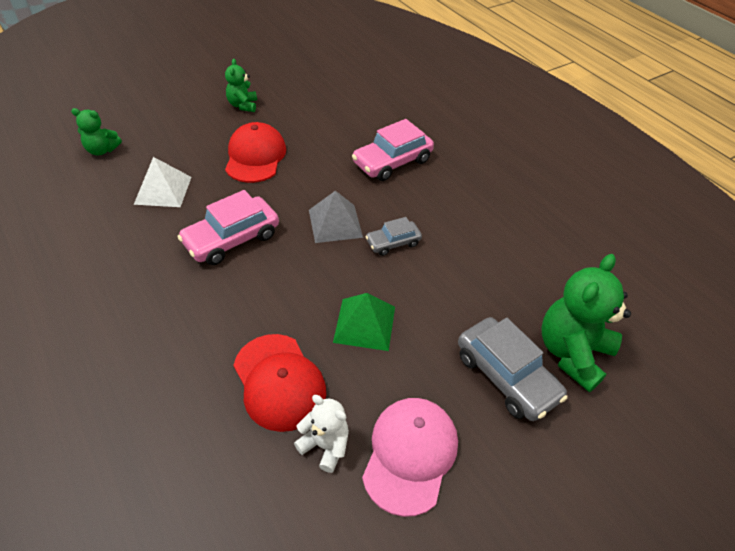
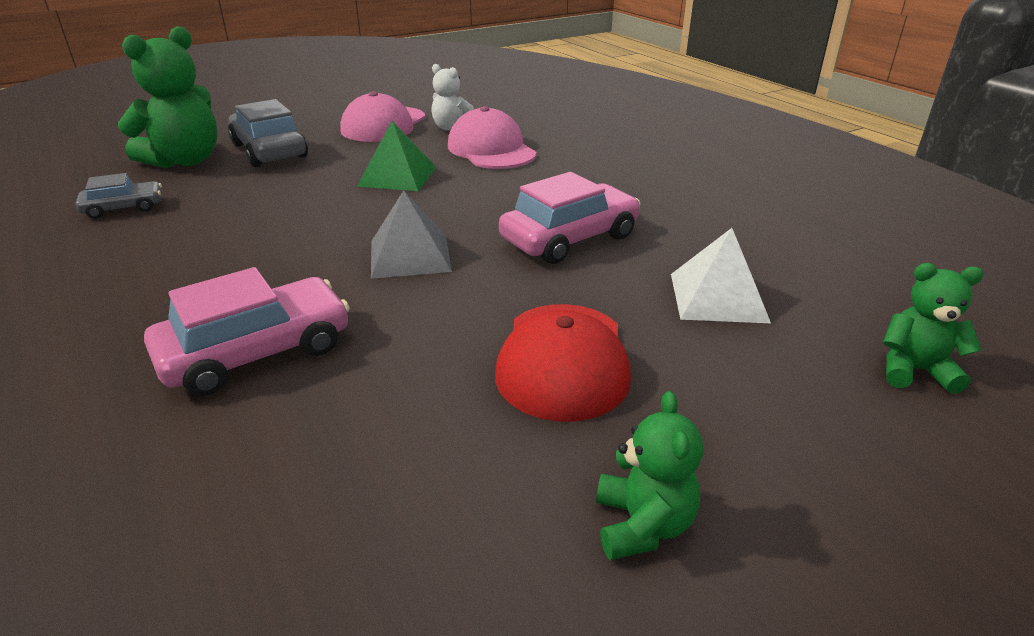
camera: 175 degrees left, 15 degrees down
red cap [234,334,326,432] -> pink cap [448,106,537,169]
grey car [365,217,422,256] -> grey car moved to [76,173,162,219]

